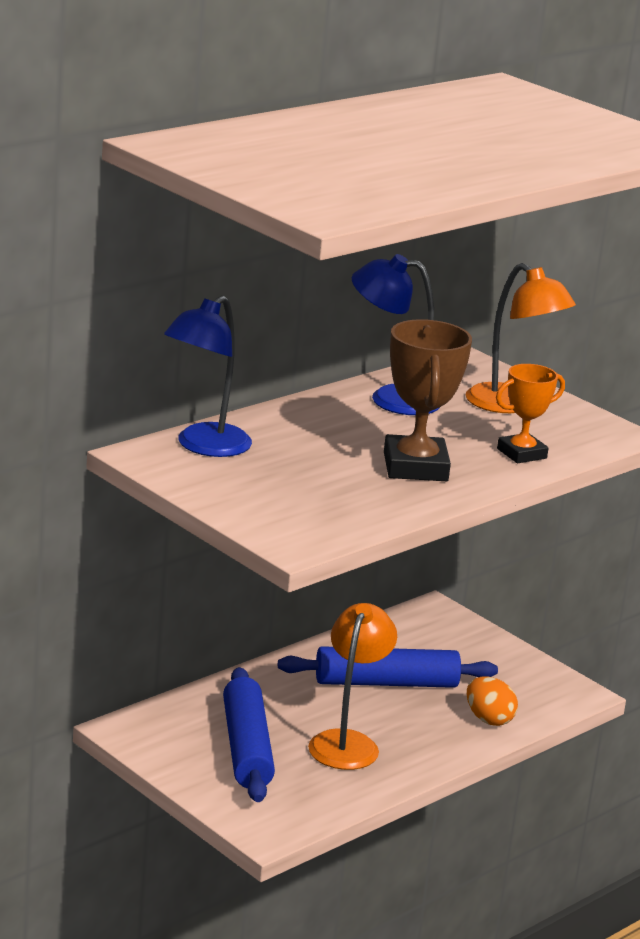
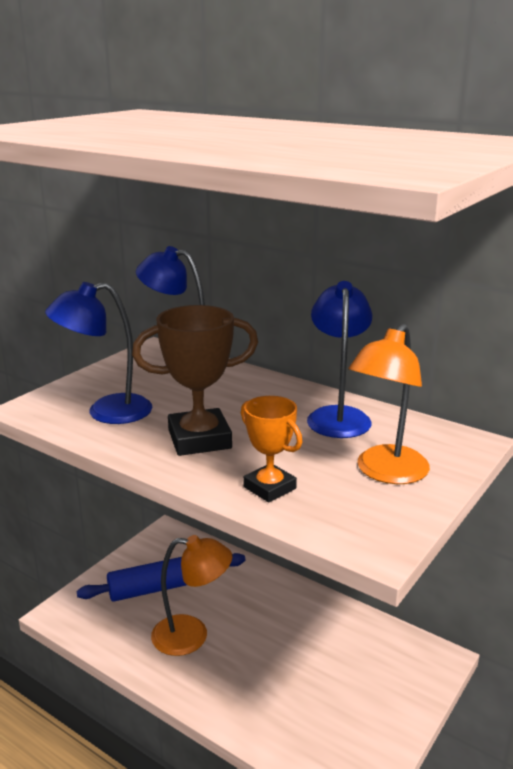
camera: 80 degrees right, 0 degrees up
blue rolling pin [278,646,498,688] -> none
orange egg [467,676,518,726] -> none
none -> blue lamp [45,282,152,424]

